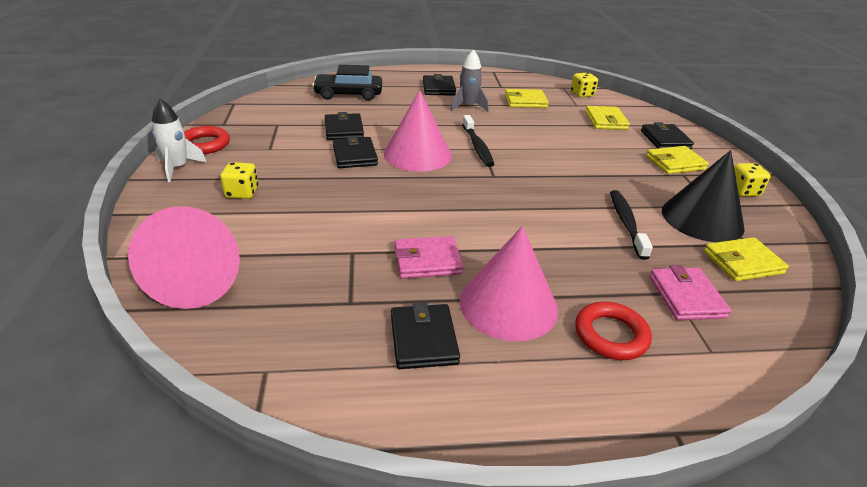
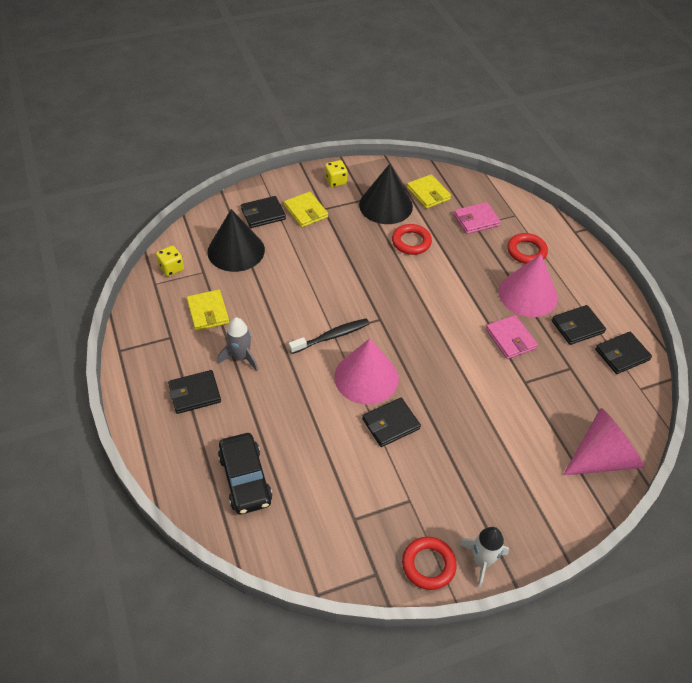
camera: 105 degrees left, 15 degrees up
yellow dice [220,162,258,199] -> none
black wallet [325,112,364,140] -> black wallet moved to [595,332,652,374]
yellow wallet [585,106,630,130] -> black cone [207,209,265,272]
black toothbrush [610,190,653,260] -> red ring [392,224,432,255]

